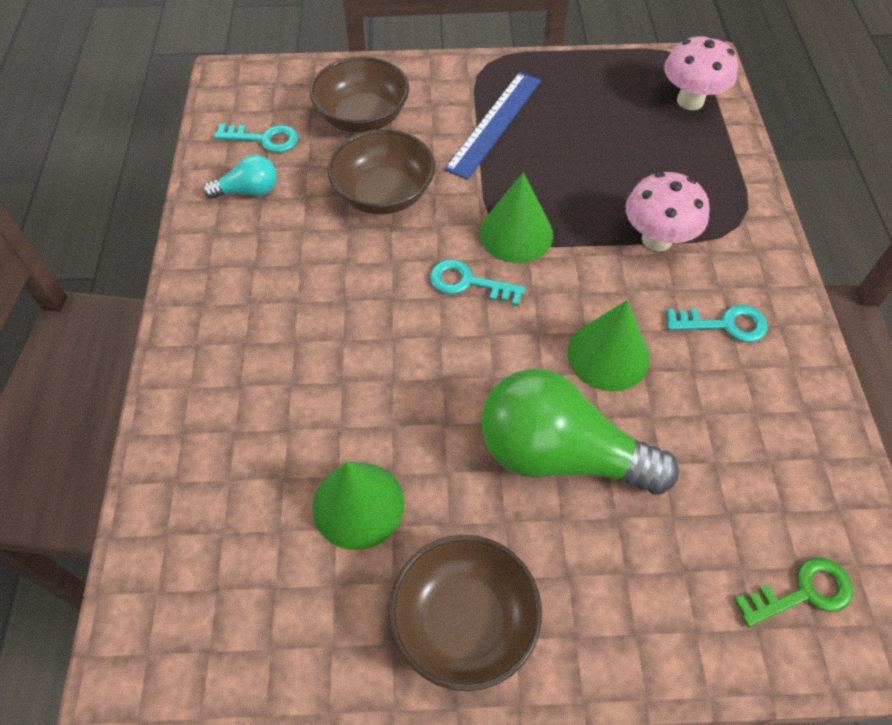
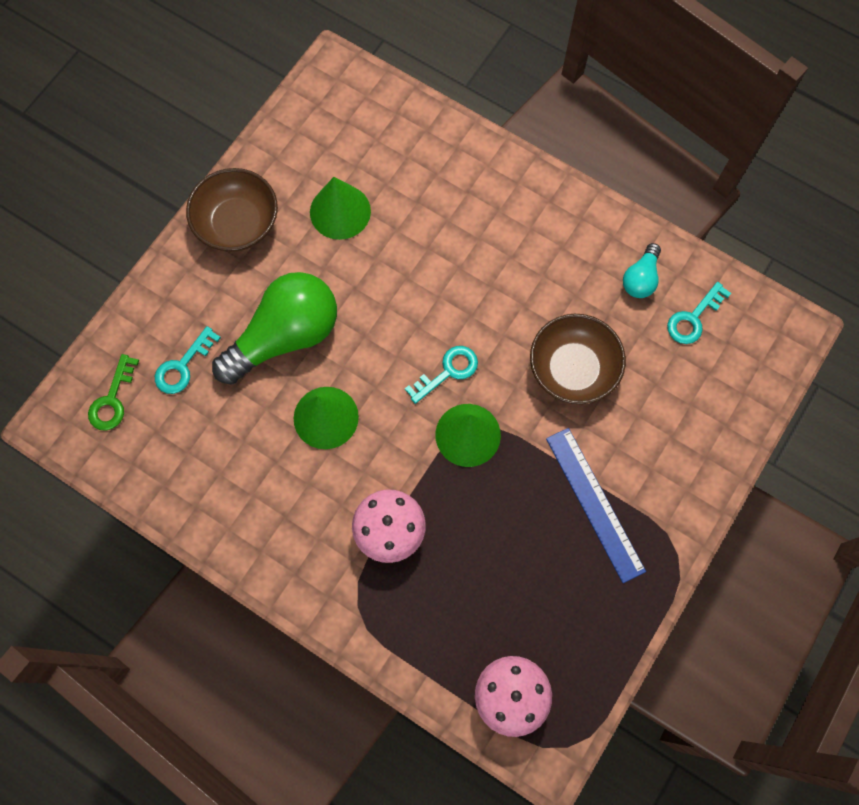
camera: 125 degrees right, 15 degrees up
brown bowl [310,56,409,133] -> none
turquoise key [666,305,768,342] -> turquoise key moved to [155,326,221,394]

